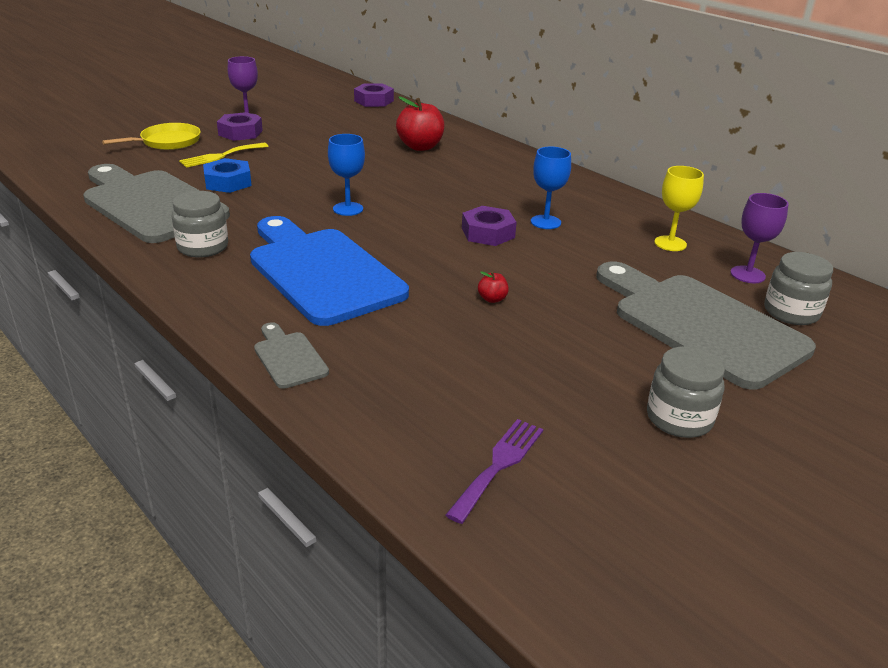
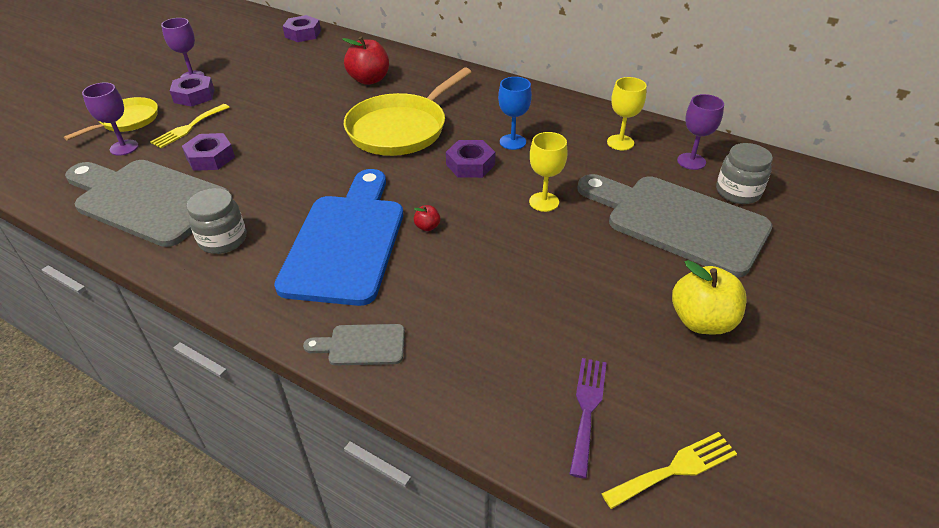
camera: 15 degrees left, 10 degrees up
blue nut [203,158,252,193] -> purple nut [182,133,235,171]
blue cutting board [250,216,409,326] -> blue cutting board turned 60 degrees clockwise [274,169,403,306]
grey cutting board [254,322,329,389] -> grey cutting board turned 45 degrees counterclockwise [303,324,405,365]
blue goblet [328,134,365,216] -> none
red apple [478,271,509,303] -> red apple moved to [414,205,440,231]
grey jar [647,346,725,438] -> yellow apple [672,260,747,335]
none -> purple goblet [82,82,139,156]
none -> yellow pan [344,67,471,156]
none -> yellow goblet [529,132,568,212]
none -> yellow fork [601,432,737,509]

